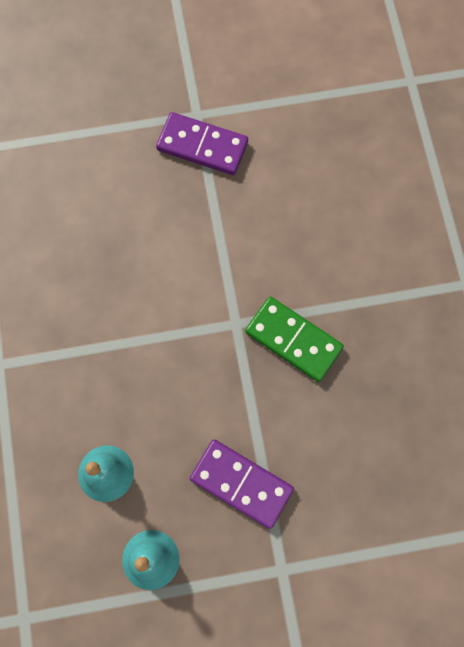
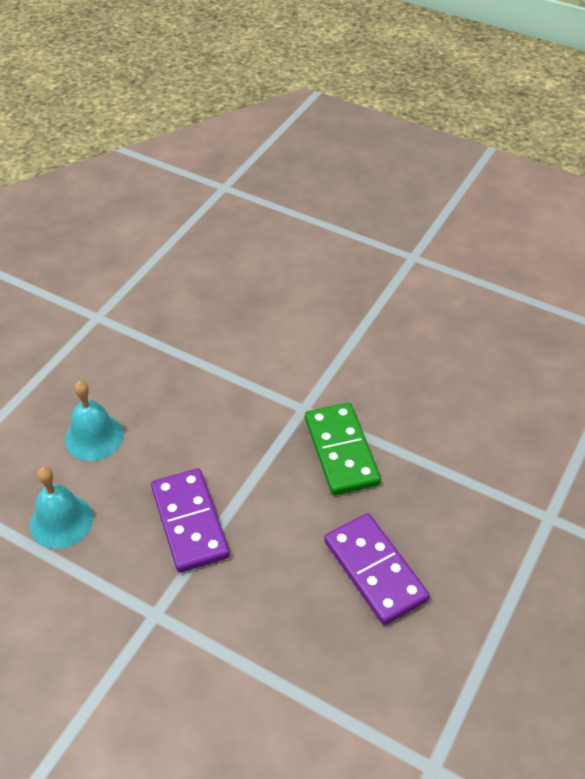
camera: 40 degrees right, 25 degrees down
purple domino [156,112,248,175] -> purple domino moved to [324,513,430,625]

